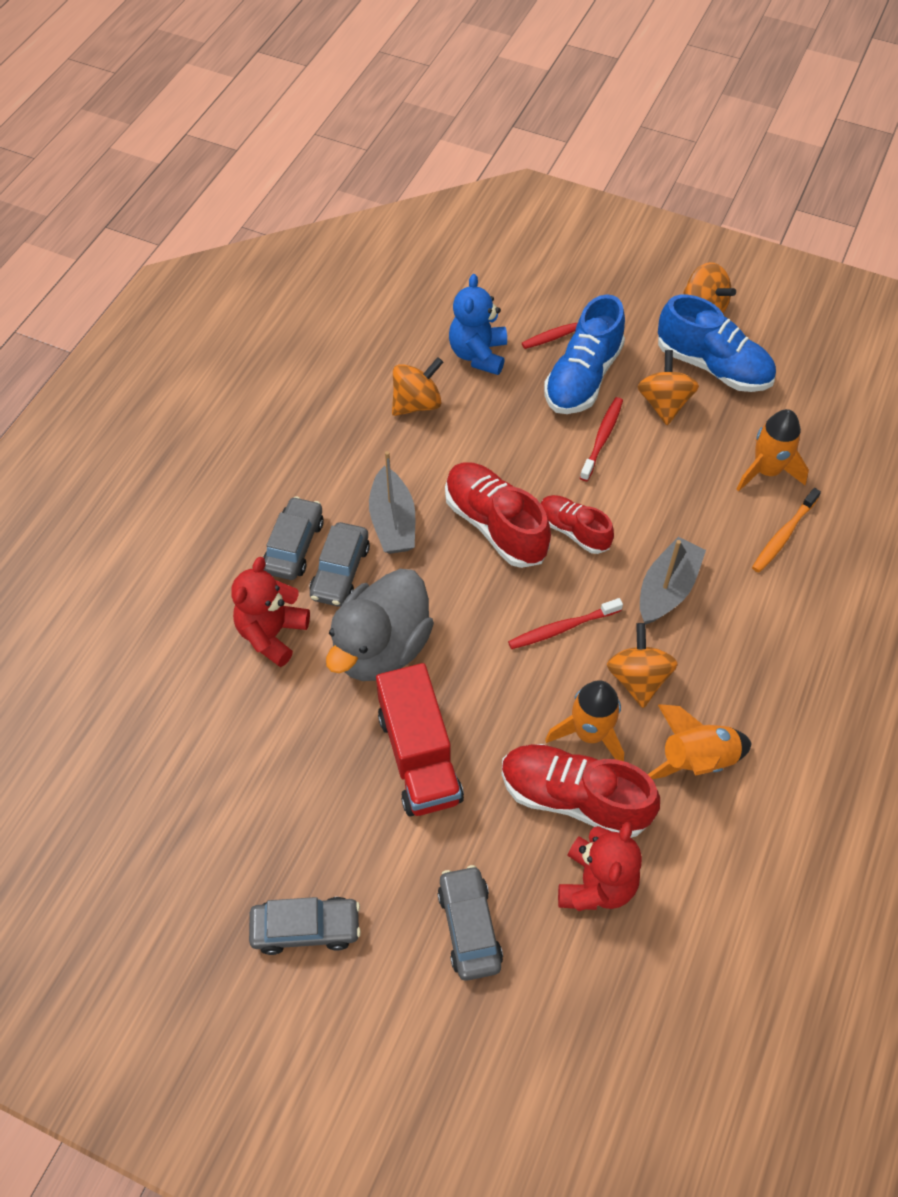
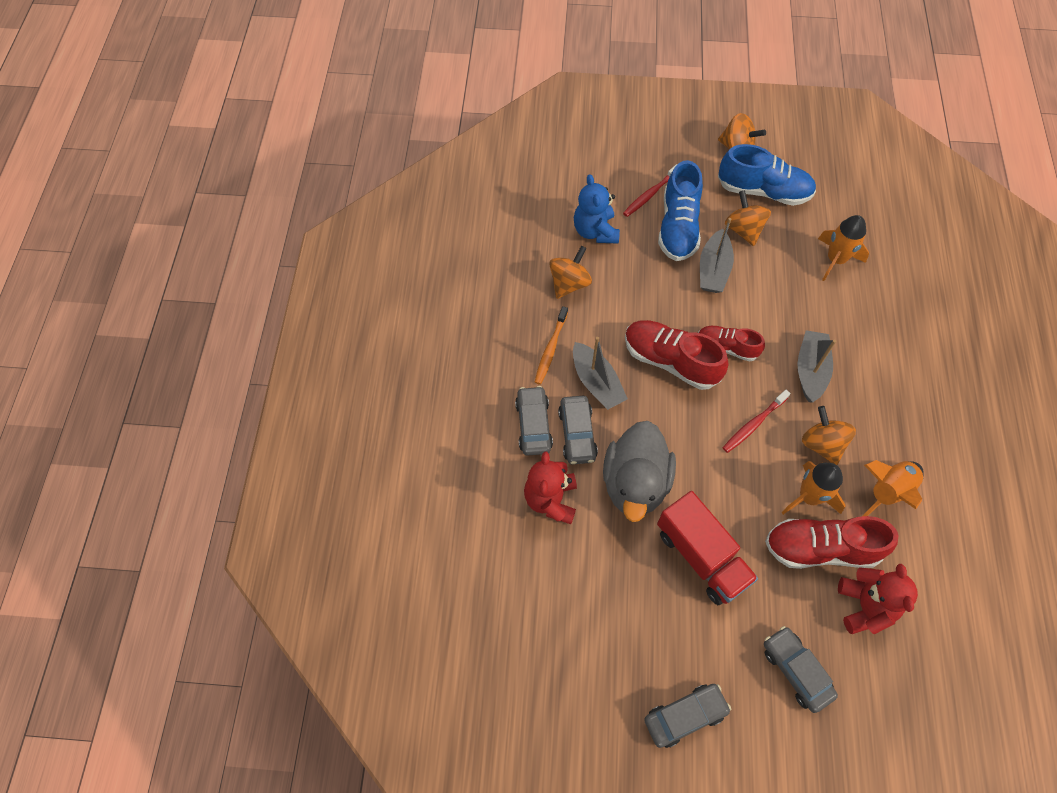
camera: 20 degrees left, 5 degrees up
red toothbrush [580,397,623,481] -> grey boat [700,218,734,293]
orange toothbrush [752,488,821,573] -> orange toothbrush moved to [535,306,568,385]

